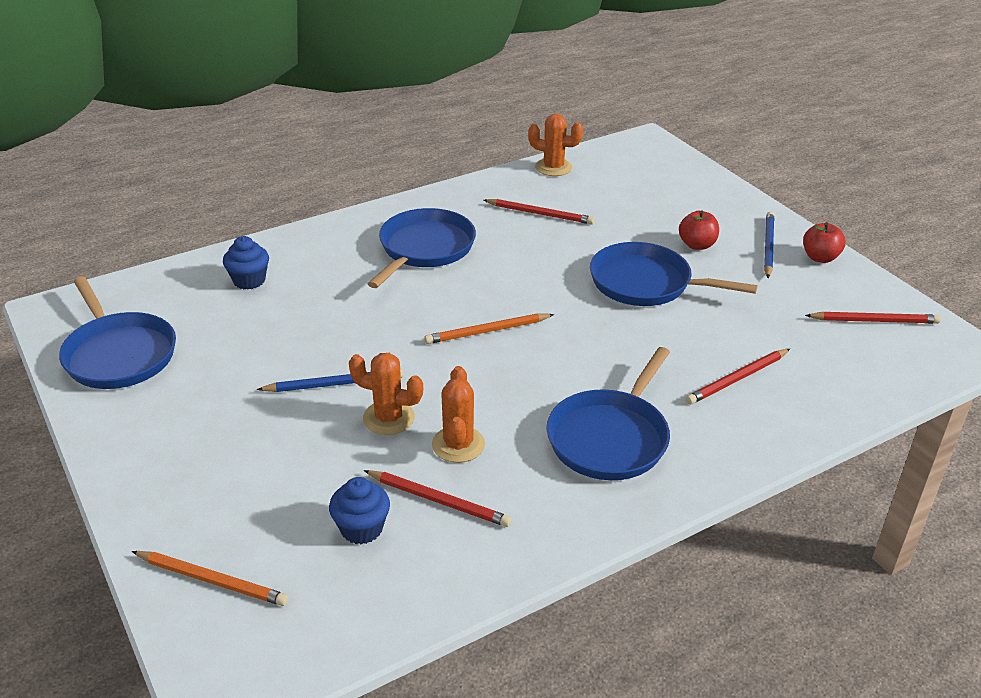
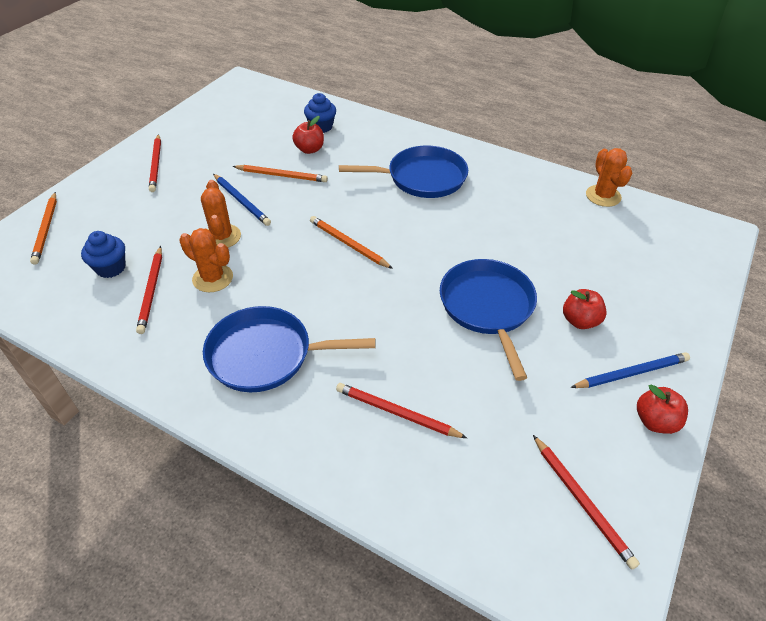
camera: 60 degrees right, 10 degrees up
blue pan [59,276,176,389] -> none
orange cactus [432,366,485,463] -> orange cactus turned 60 degrees clockwise [179,228,233,292]
red pencil [483,199,594,225] -> red pencil moved to [149,134,161,192]
none -> orange pencil [232,165,328,182]
none -> red apple [292,116,324,154]

